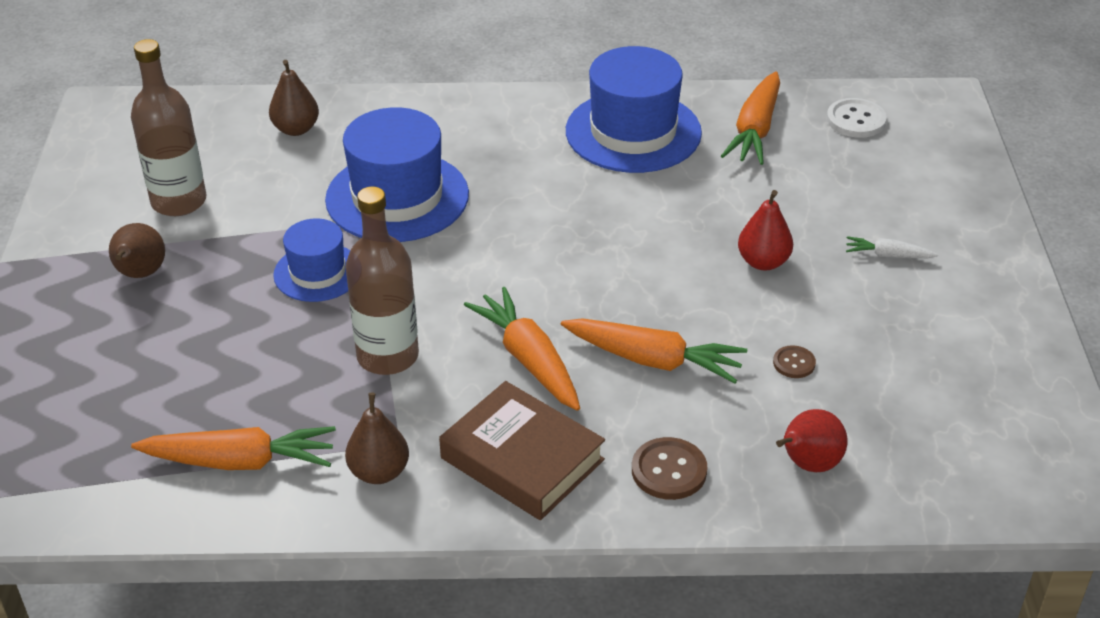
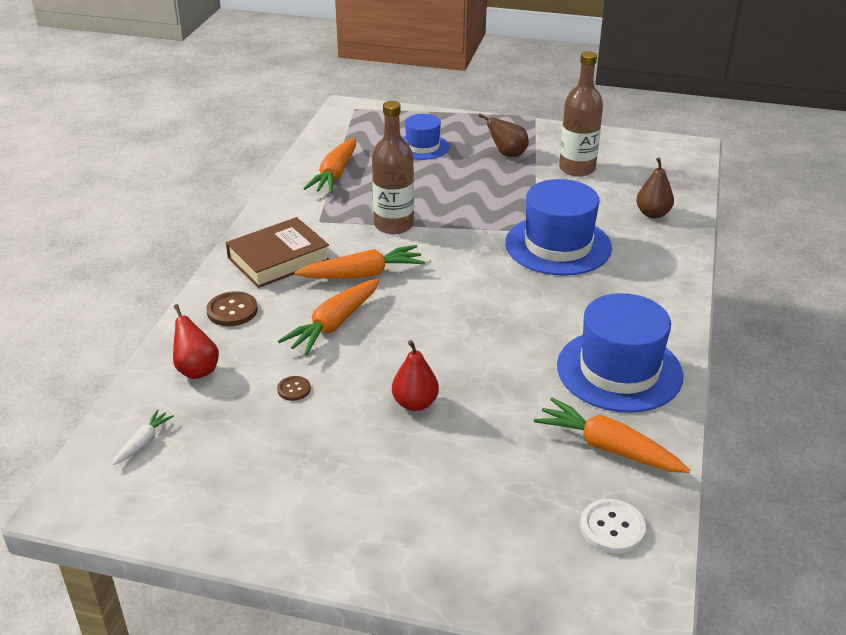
camera: 105 degrees right, 5 degrees down
blue hat [273,218,351,302] -> blue hat moved to [402,114,449,160]
brown pear [345,392,409,484] -> none
white carrot [846,236,938,258] -> white carrot moved to [113,409,174,465]

